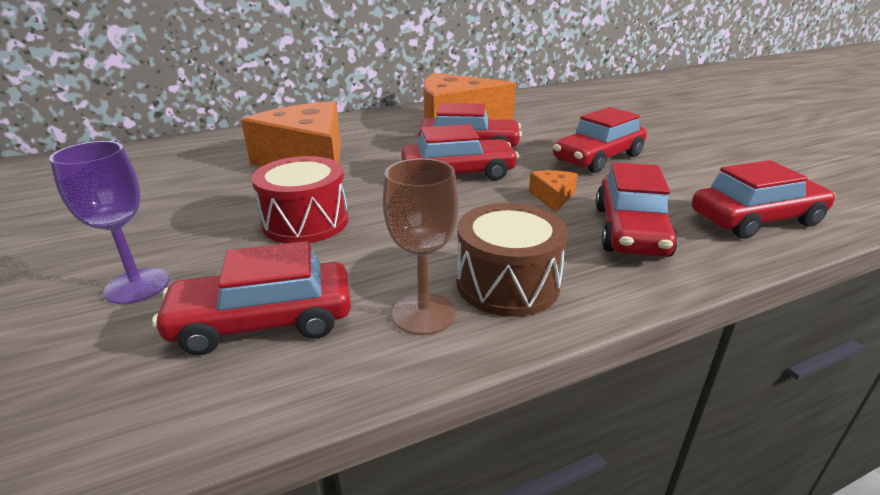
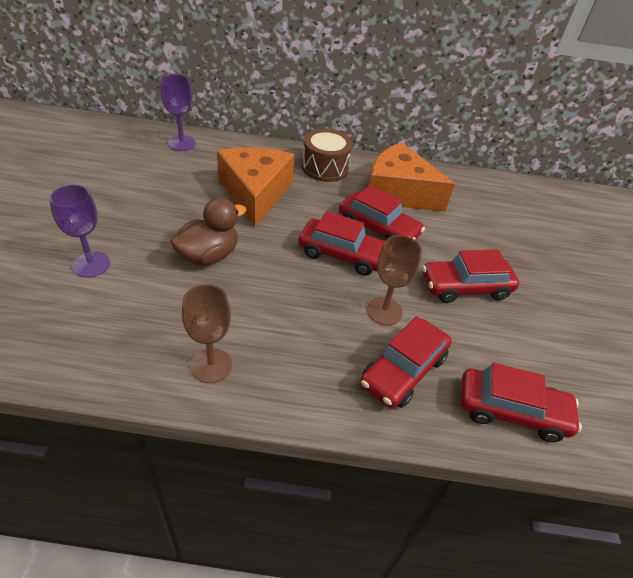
camera: 25 degrees right, 15 degrees up
red car [152,241,351,355] -> none
red drum [252,156,348,244] -> brown duck [170,198,246,266]
brown drum [457,203,568,317] -> brown drum moved to [302,128,353,182]
orange cheese [529,170,578,213] -> brown goblet [367,235,422,326]
none -> purple goblet [161,74,196,151]

